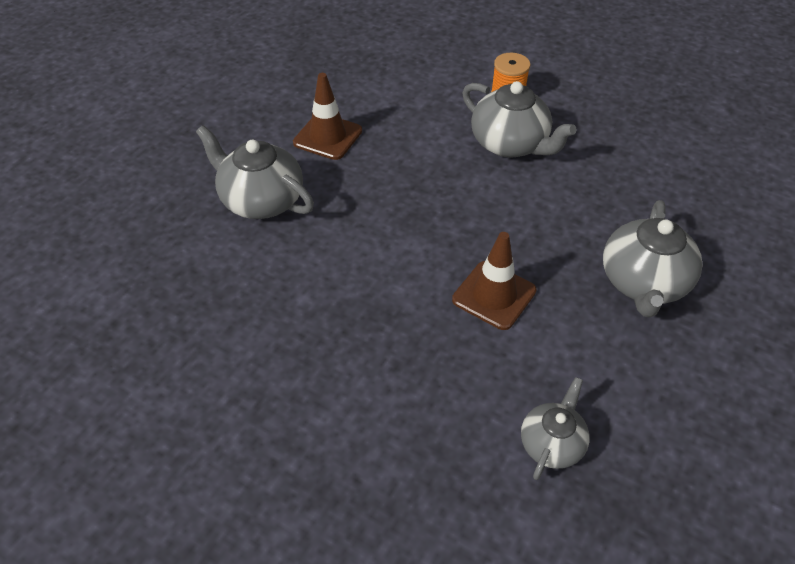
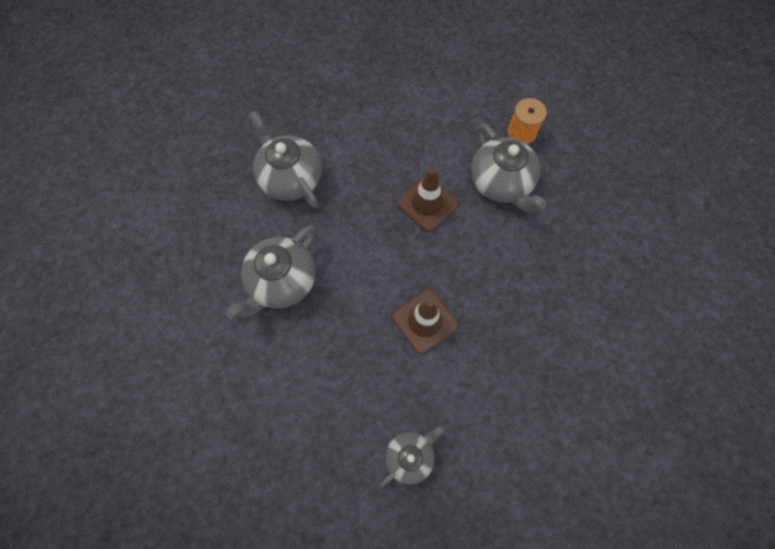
camera: 20 degrees right, 20 degrees up
brown traffic cone [293,73,362,160] -> brown traffic cone moved to [397,167,458,231]
grey teapot [603,200,702,318] -> grey teapot moved to [226,225,316,319]

